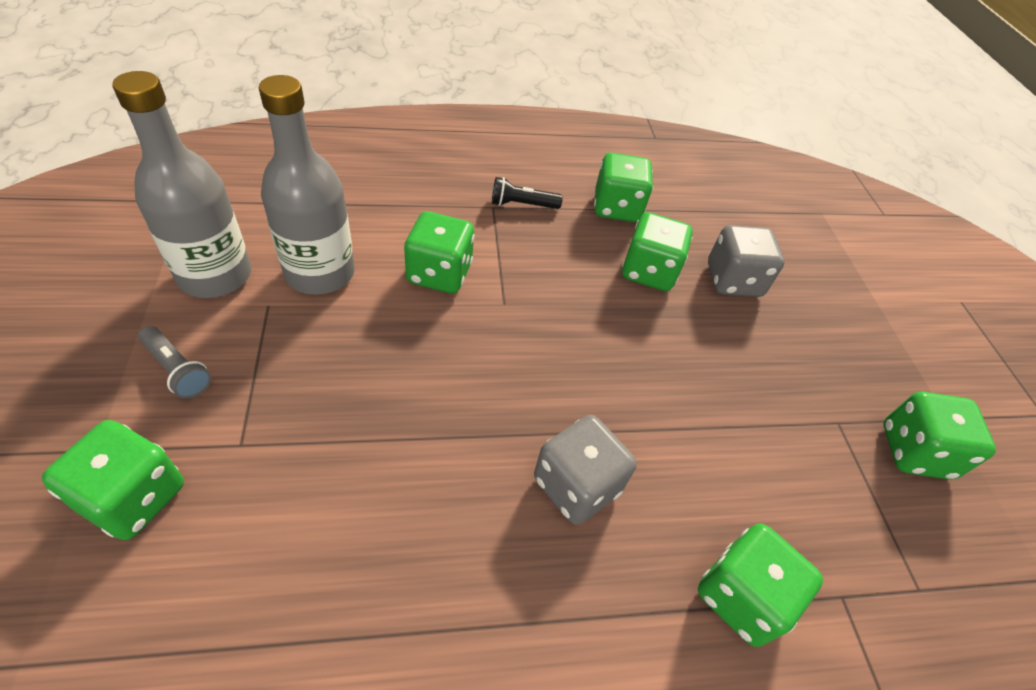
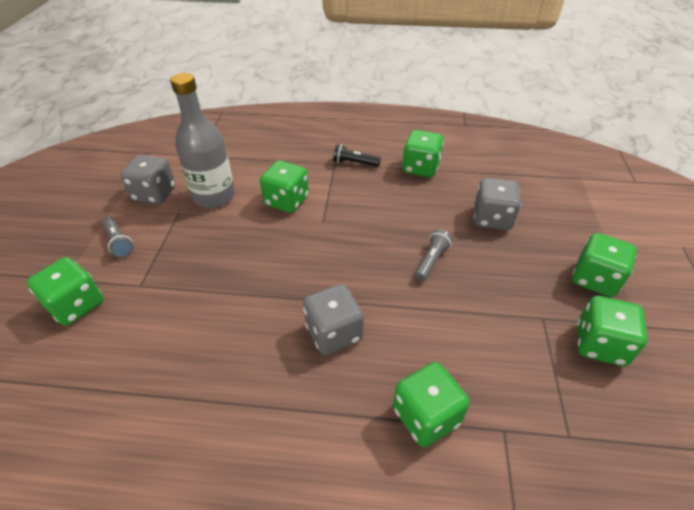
camera: 20 degrees right, 5 degrees down
grey bottle [112,71,251,298] -> grey dice [121,155,175,204]
green dice [622,212,693,291] -> green dice moved to [572,233,637,297]
none -> grey flashlight [415,229,453,281]

